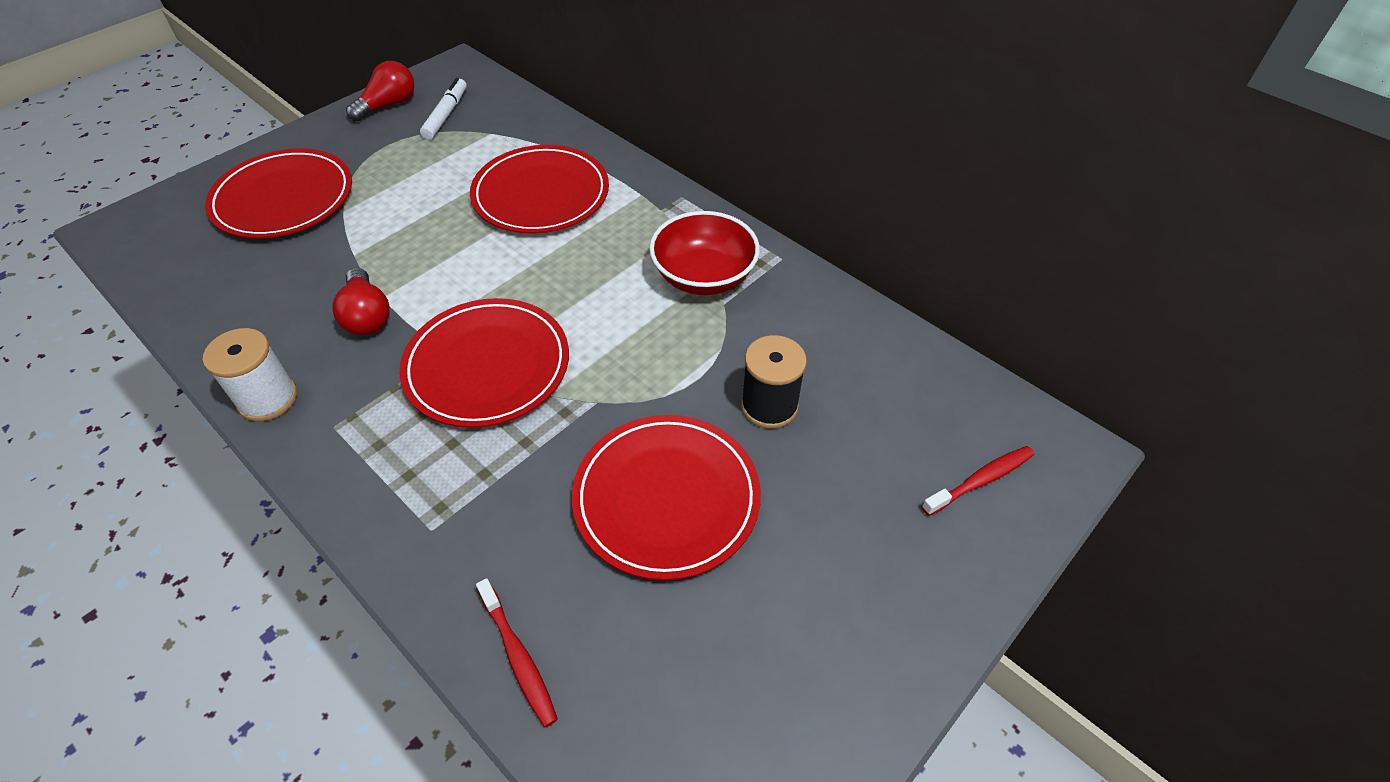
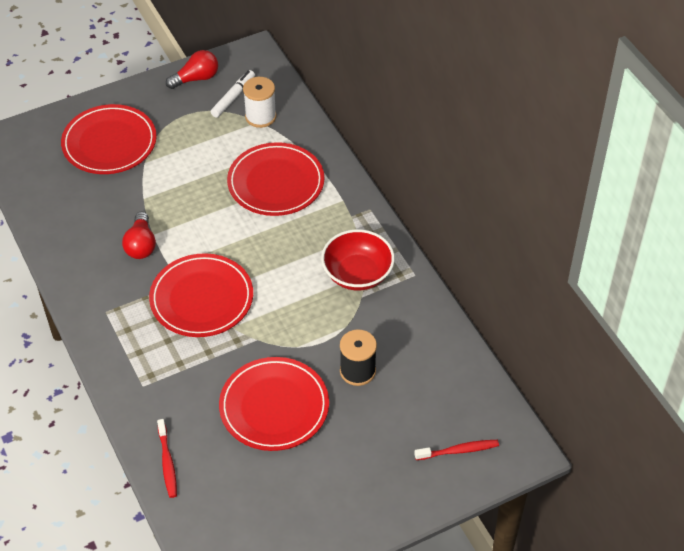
camera: 20 degrees right, 0 degrees up
white spool [203,328,297,421] -> white spool moved to [243,77,276,128]

